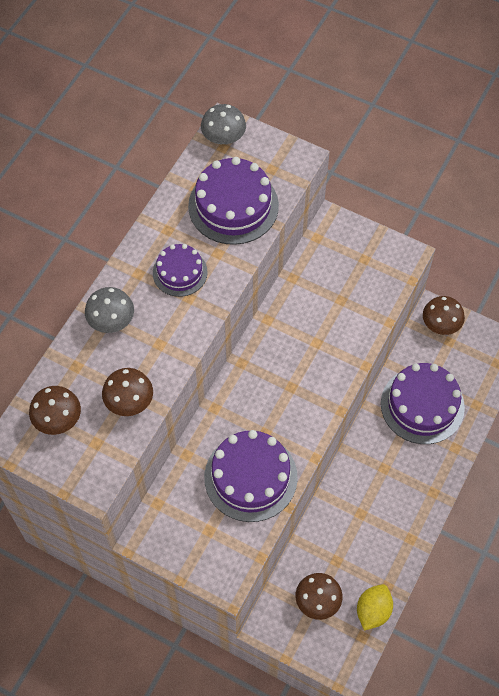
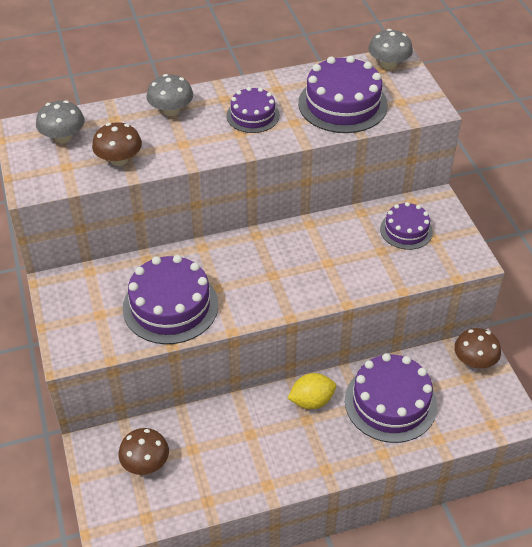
camera: 45 degrees right, 15 degrees down
brown mushroom [29,386,81,435] -> grey mushroom [36,100,85,143]
yellow lemon [357,584,393,631] -> yellow lemon moved to [288,373,336,409]
none -> purple cake [380,202,433,250]

